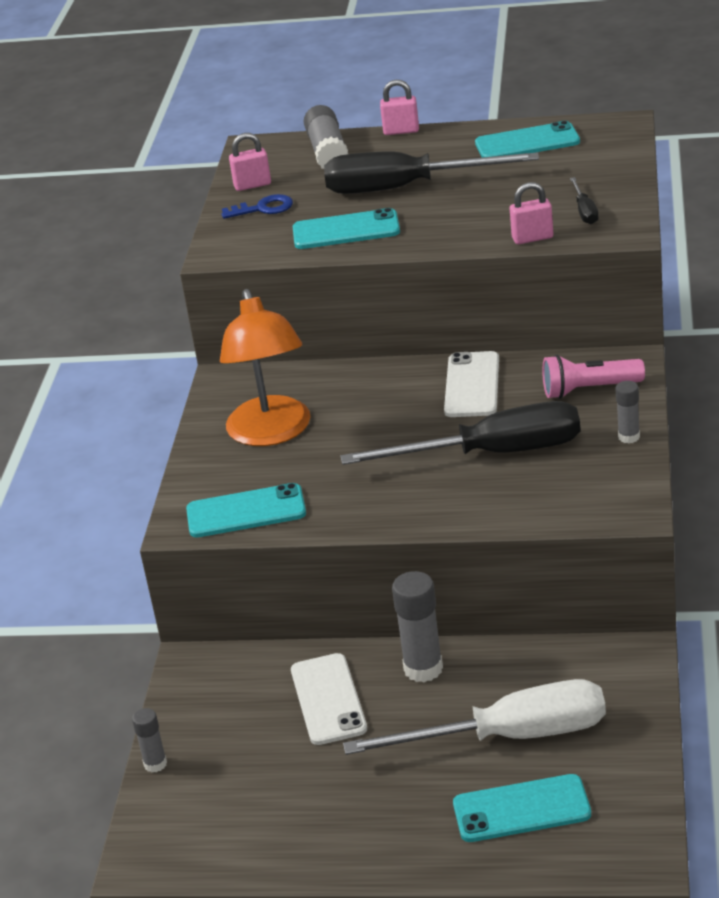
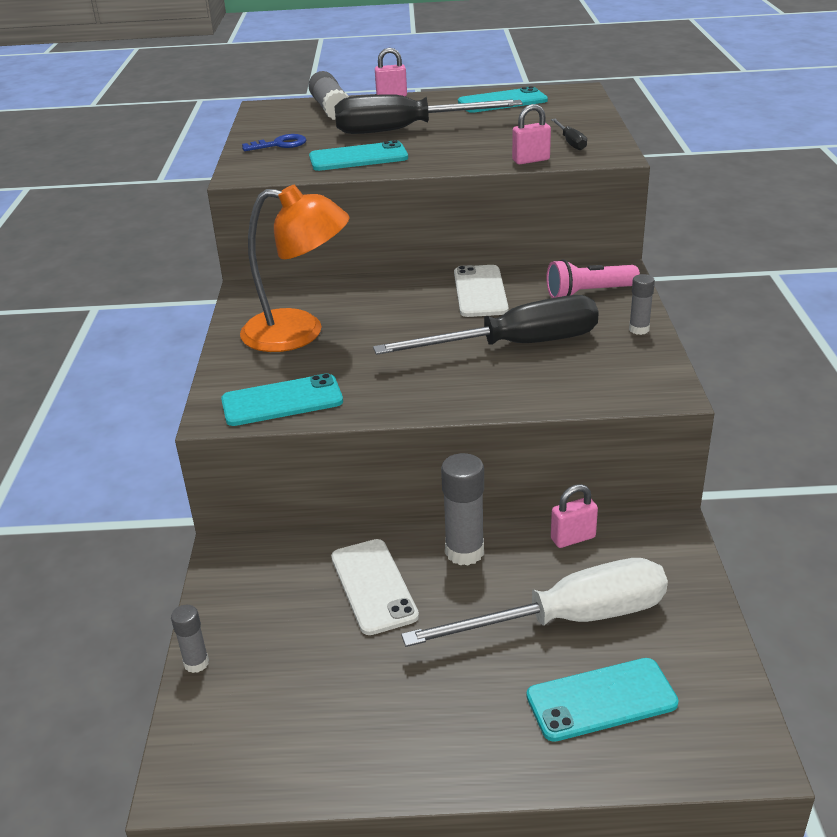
camera: 10 degrees left, 0 degrees up
orange lamp [220,289,310,446] -> orange lamp turned 60 degrees counterclockwise [240,185,349,352]
pink padlock [229,133,271,191] -> pink padlock moved to [551,484,598,548]

